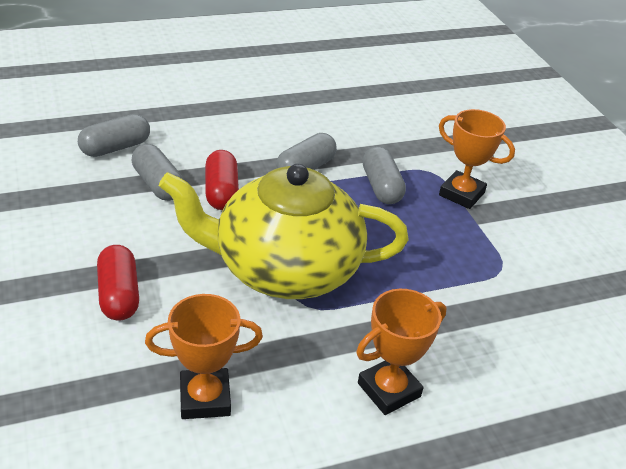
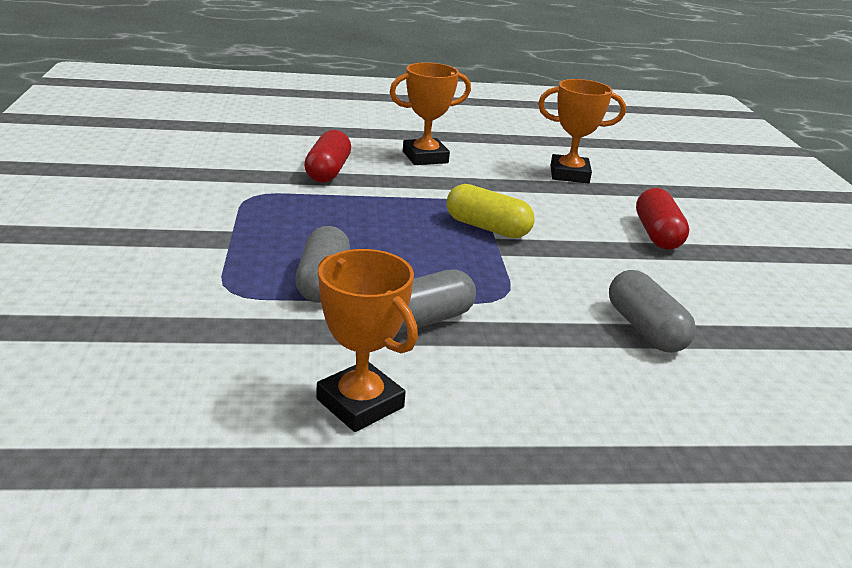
camera: 165 degrees left, 10 degrees down
grey capsule [78,114,150,157] -> none
yellow teapot [159,164,409,299] -> yellow capsule [446,184,535,238]
red capsule [205,150,239,210] -> red capsule moved to [304,130,351,183]
orange trophy [439,109,515,209] -> orange trophy moved to [317,249,418,432]

